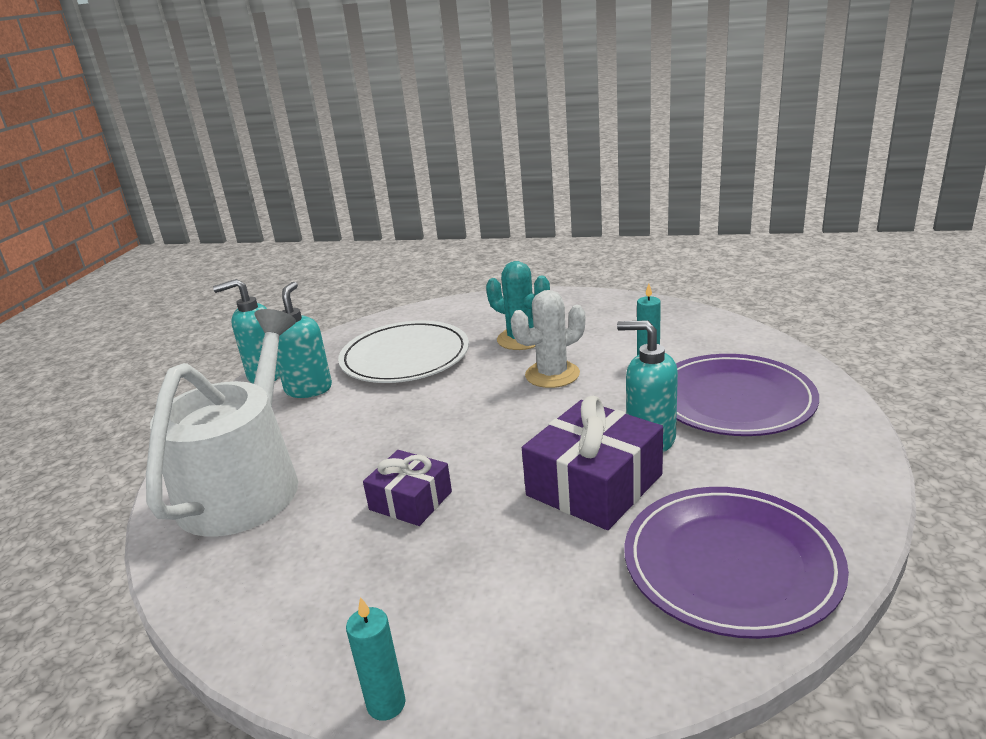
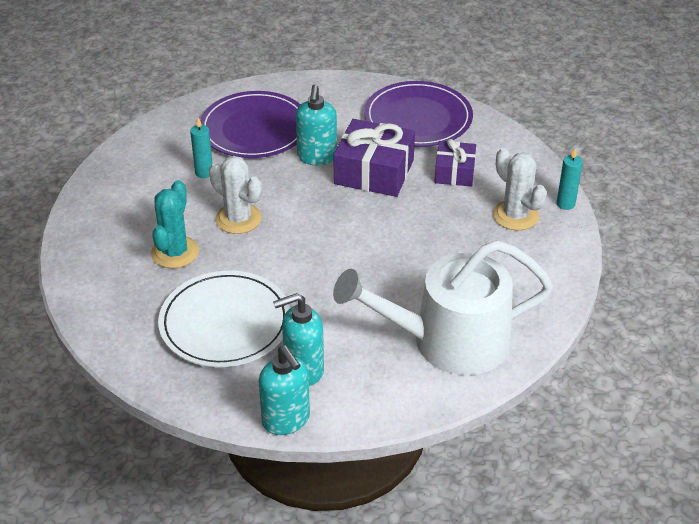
camera: 115 degrees left, 15 degrees up
purple gift [363,450,452,526] -> purple gift moved to [435,139,476,187]
none -> white cactus [493,148,547,230]

